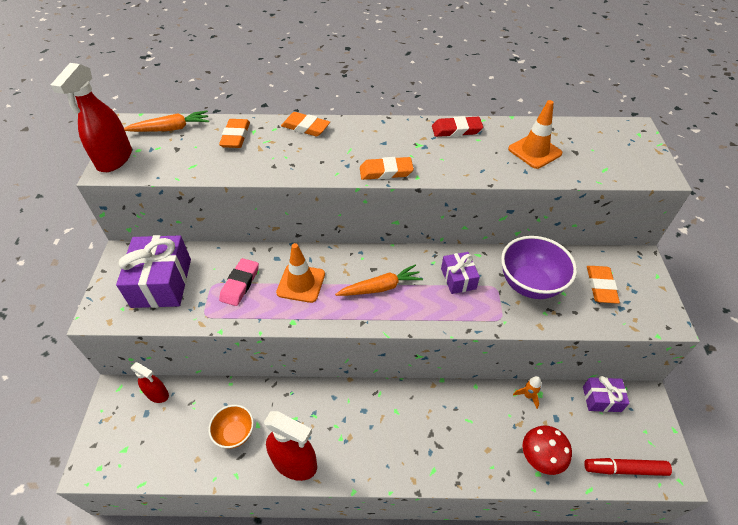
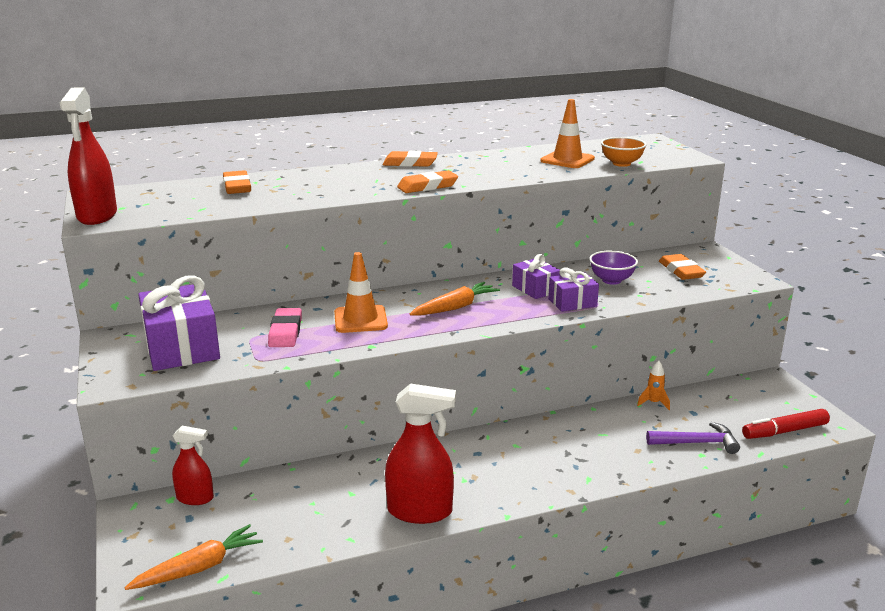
camera: 20 degrees left, 25 degrees down
orange carrot [124,110,209,132] -> orange carrot moved to [124,524,263,590]
orange bowl [208,405,254,448] -> orange bowl moved to [601,137,647,167]
orange eraser [281,112,330,137] -> orange eraser moved to [382,151,438,167]
red eraser [432,116,483,137] -> none
purple bowl [501,236,577,299] -> purple bowl [589,250,638,285], size x0.60
red mushroom [522,426,572,475] -> purple hammer [646,422,740,454]
purple gift [583,376,630,412] -> purple gift moved to [548,268,599,312]

